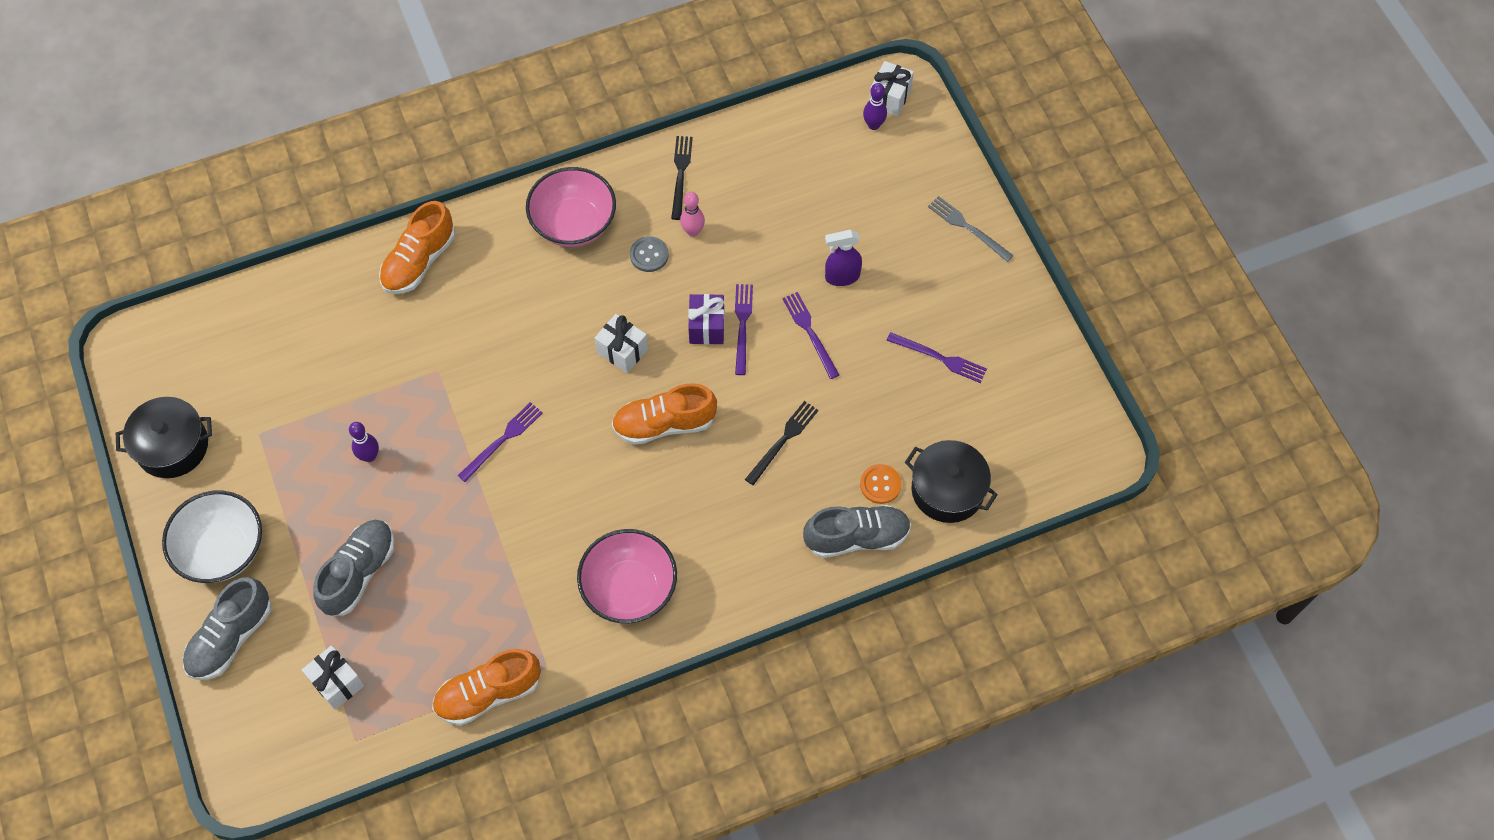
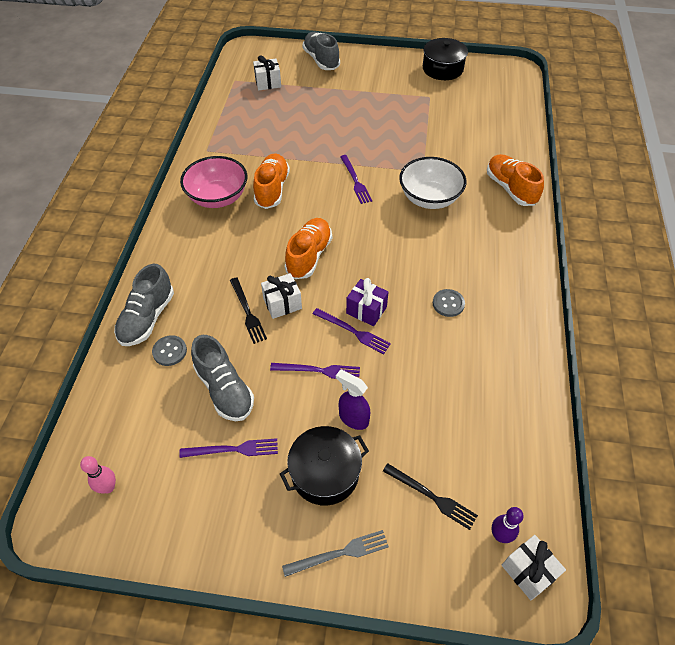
camera: 120 degrees right, 10 degrees down
white bowl [162,491,262,583] -> white bowl moved to [399,157,466,209]
grey shoe [313,520,395,616] -> grey shoe moved to [191,335,254,421]
purple bowling pin [349,422,379,462] -> none
orange shoe [432,649,541,726] -> orange shoe moved to [253,153,290,209]
pink bowl [526,167,616,247] -> none
white gift [595,314,648,373] -> white gift moved to [261,273,302,319]
black fork [671,136,693,220] -> black fork moved to [383,463,478,530]
pink bowling pin [680,192,705,237] -> pink bowling pin moved to [80,456,116,493]
purple spray bottle [825,230,862,286] -> purple spray bottle turned 75 degrees counterclockwise [336,369,370,430]
orange button [860,464,902,504] -> grey button [152,335,187,366]
purple fork [886,332,987,383] -> purple fork turned 150 degrees counterclockwise [179,438,278,458]
black pot [905,440,998,523] -> black pot moved to [280,426,369,506]

